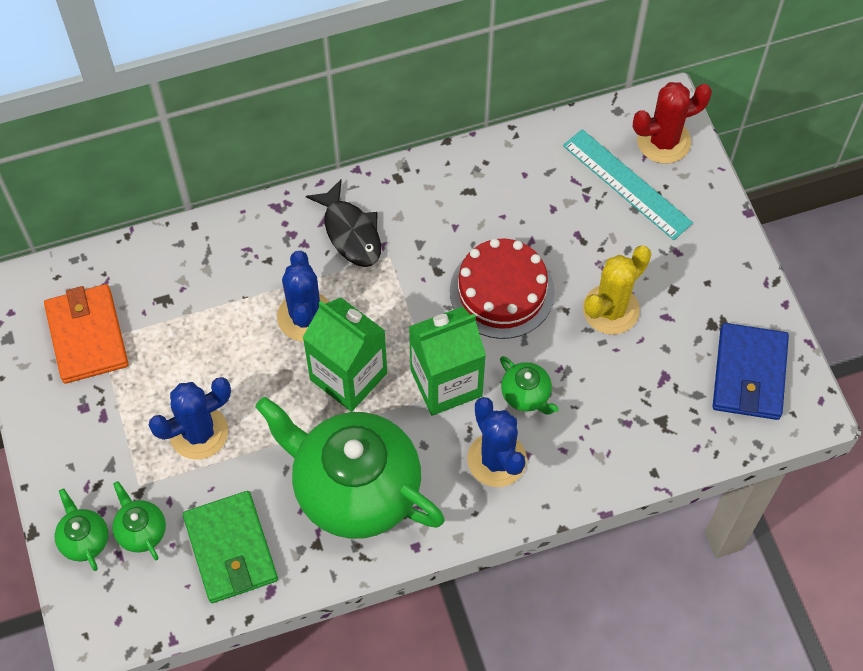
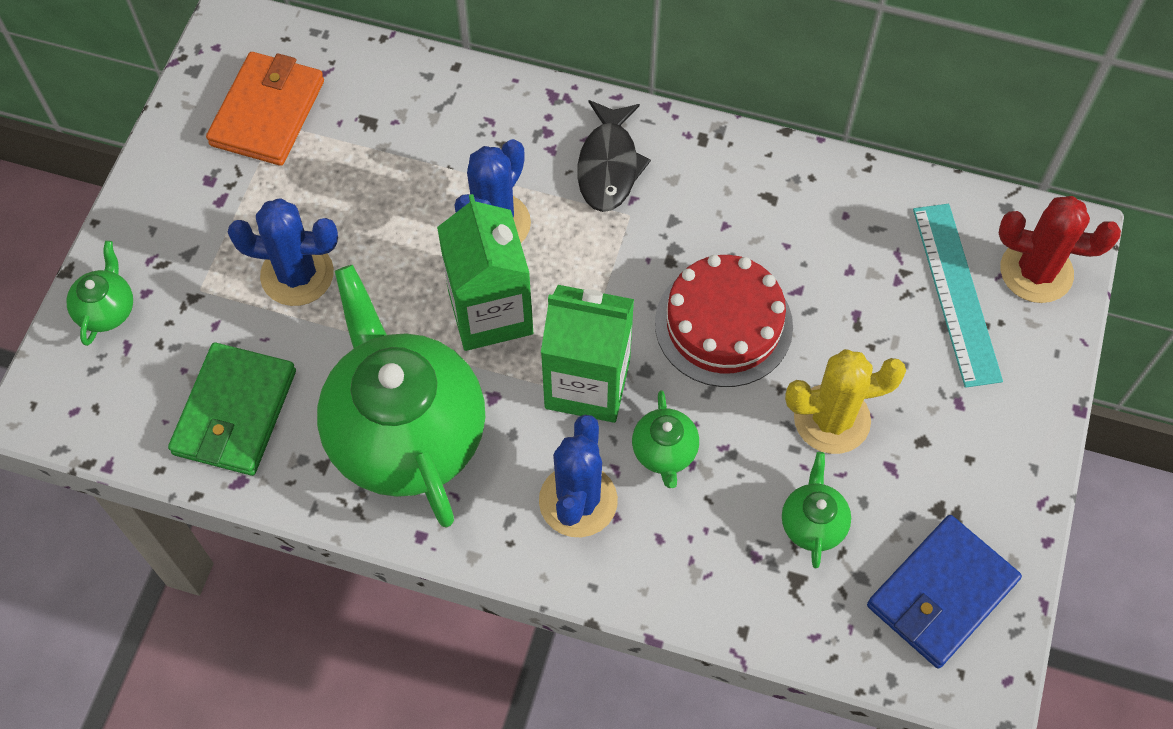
camera: 35 degrees right, 0 degrees up
green teapot [112,481,166,560] -> green teapot moved to [782,452,851,568]

